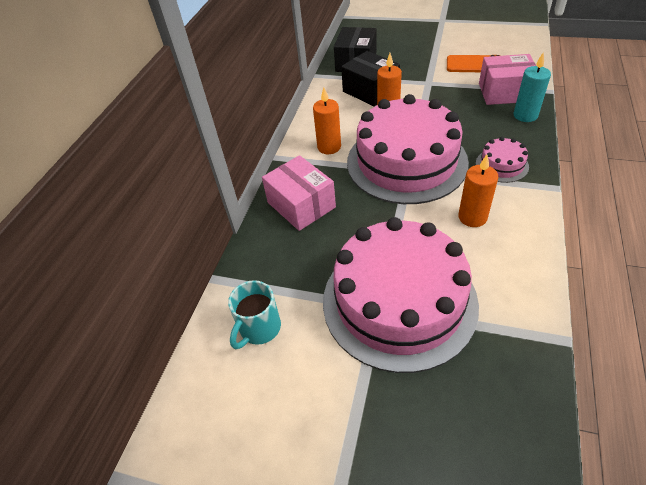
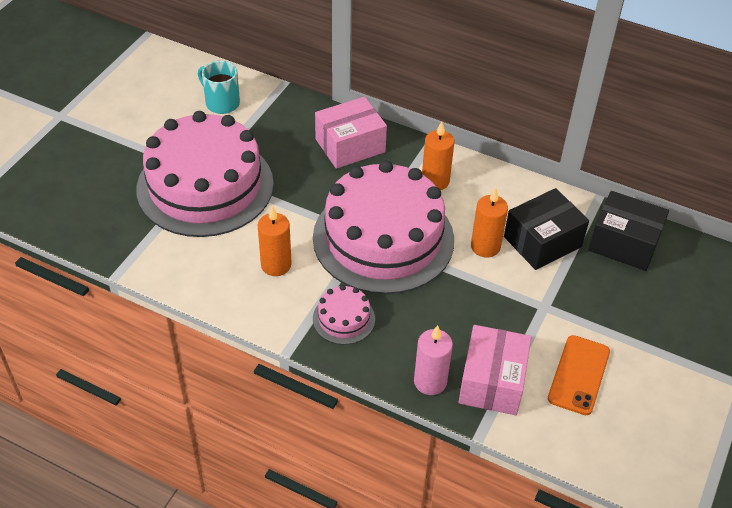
camera: 95 degrees right, 0 degrees up
turquoise candle [514,52,551,122] -> pink candle [414,325,453,395]

